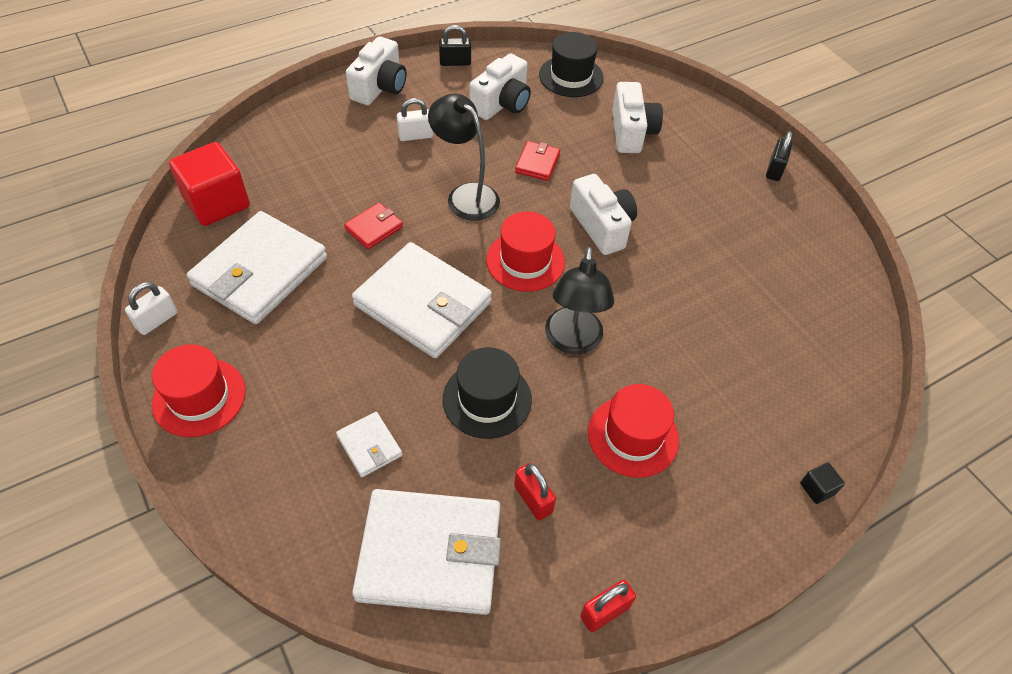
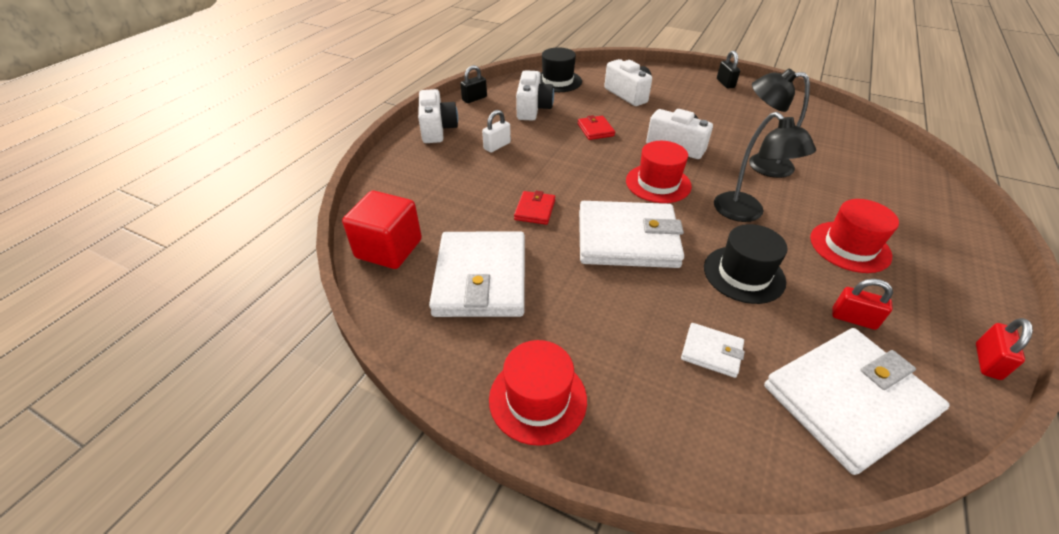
camera: 30 degrees left, 10 degrees down
white padlock [125,282,177,335] -> none
black lamp [428,93,500,221] -> black lamp moved to [749,69,810,178]
black cube [800,463,845,504] -> none

